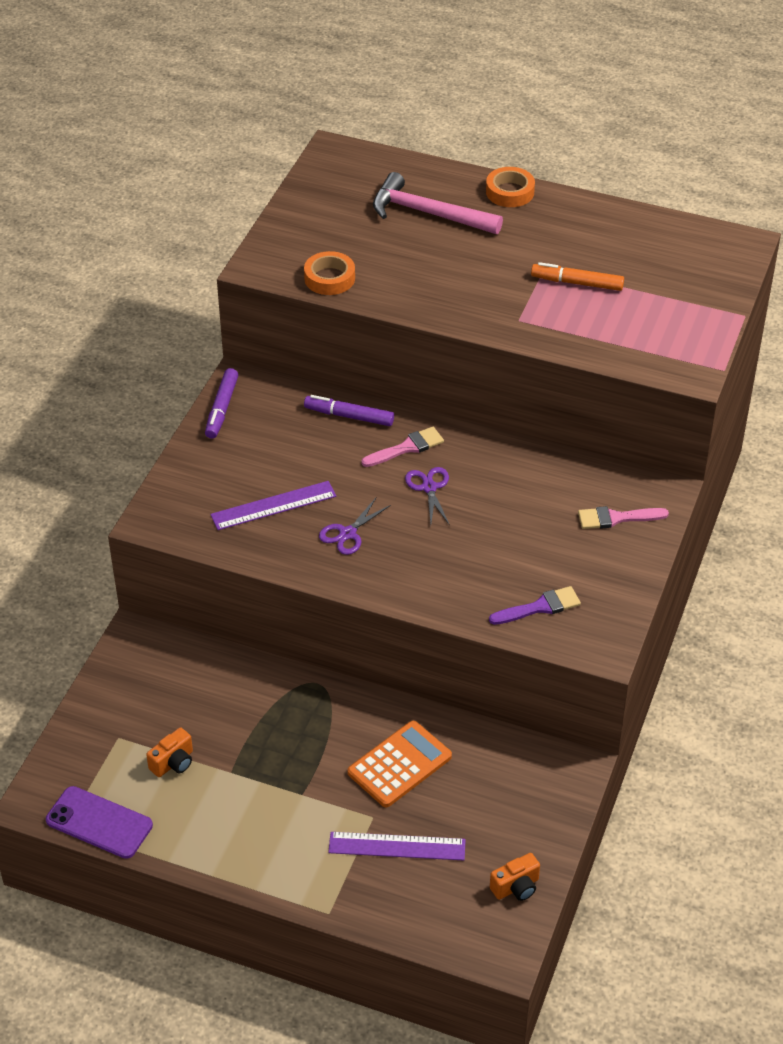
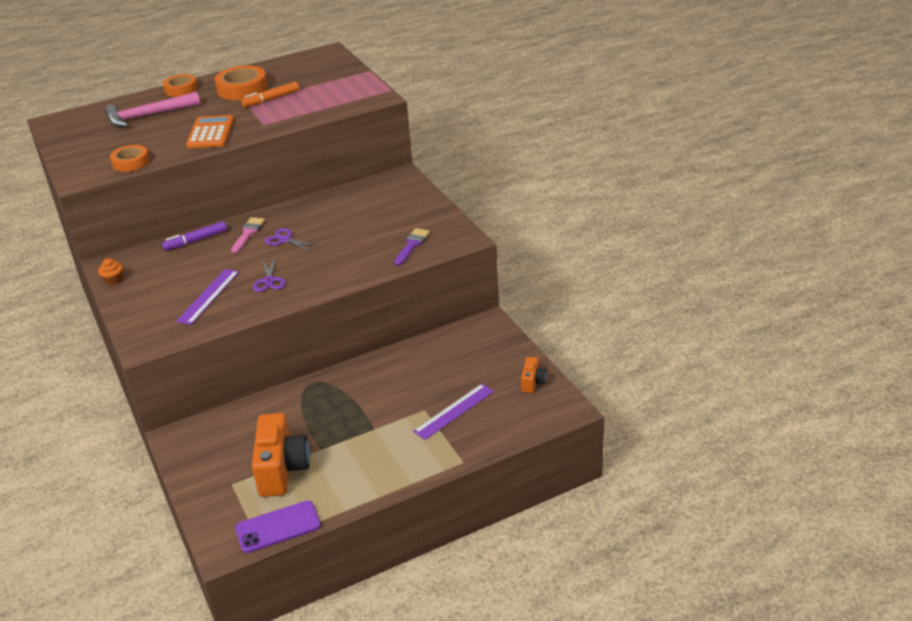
camera: 45 degrees left, 10 degrees down
orange camera [146,727,193,777] -> orange camera [252,413,310,497], size x2.08
purple marker [205,368,238,439] -> orange cupcake [98,258,123,285]
orange calculator [347,721,452,807] -> orange calculator moved to [186,115,234,148]
pink brush [578,506,669,529] -> none
none -> orange tape [215,65,268,100]

